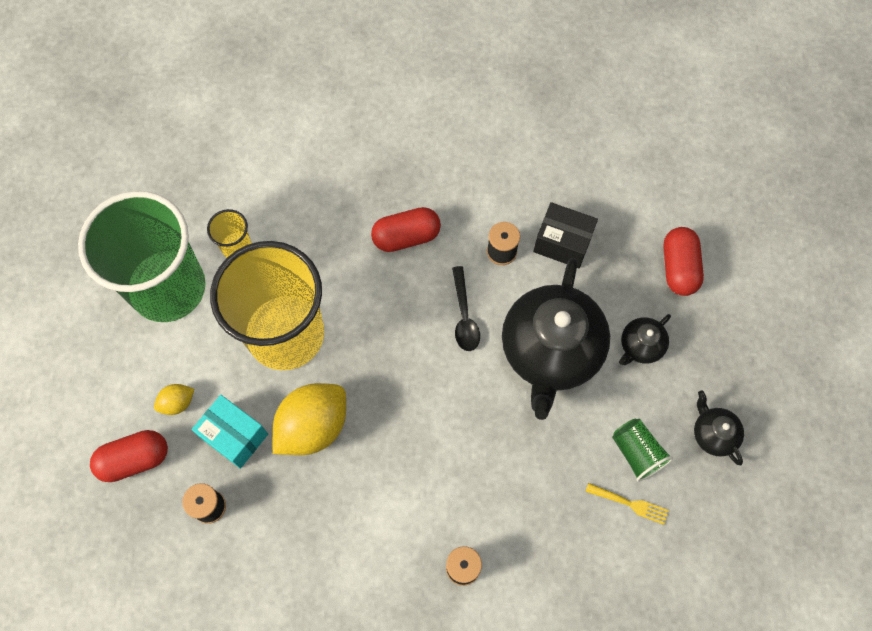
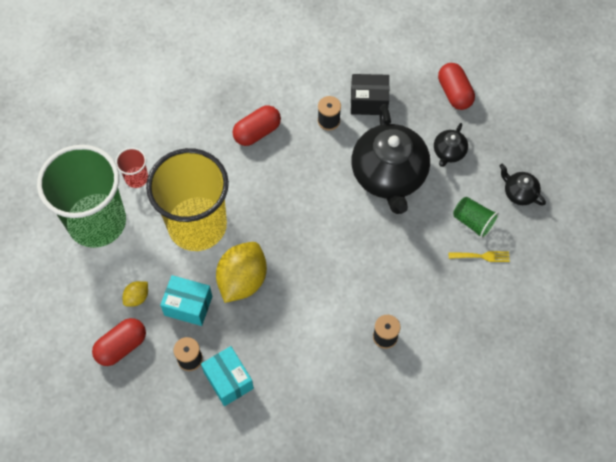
camera: 20 degrees left, 5 degrees down
yellow cup [207,209,252,258] -> red cup [115,148,148,188]
black spoon [452,266,480,351] -> none
none -> turquoise box [201,346,254,406]

